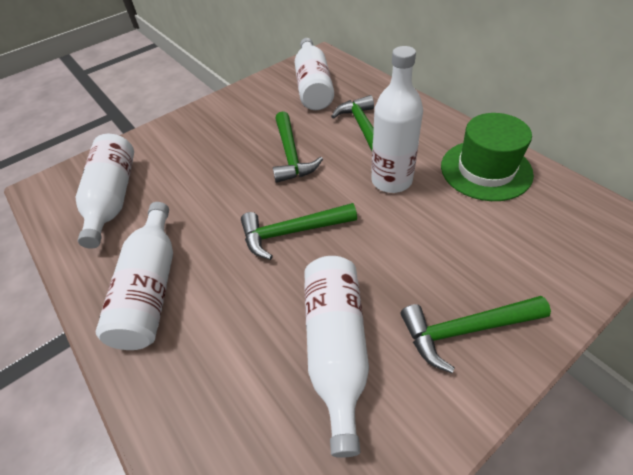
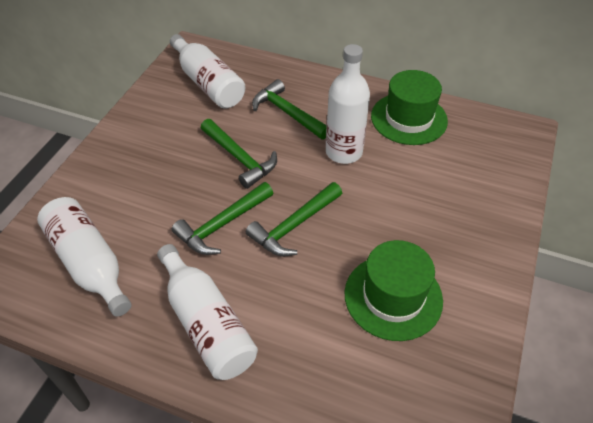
camera: 35 degrees left, 0 degrees up
white bottle [304,256,369,458] -> green hat [345,240,443,341]
green hammer [400,296,551,373] -> green hammer moved to [172,182,273,255]

